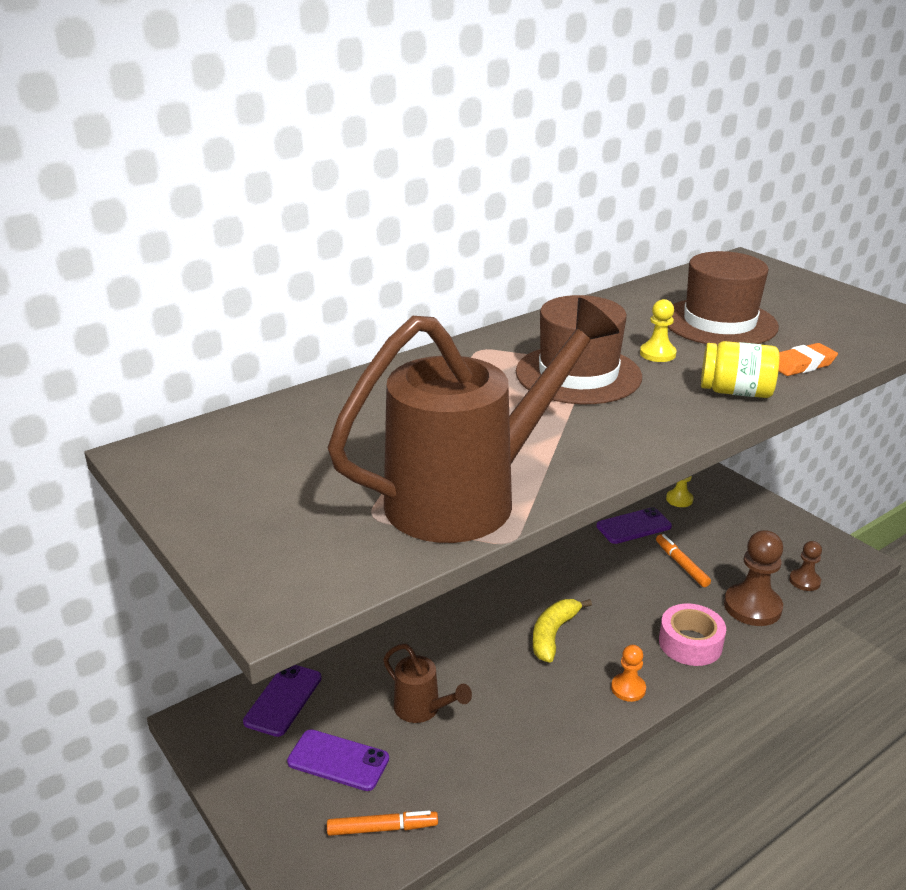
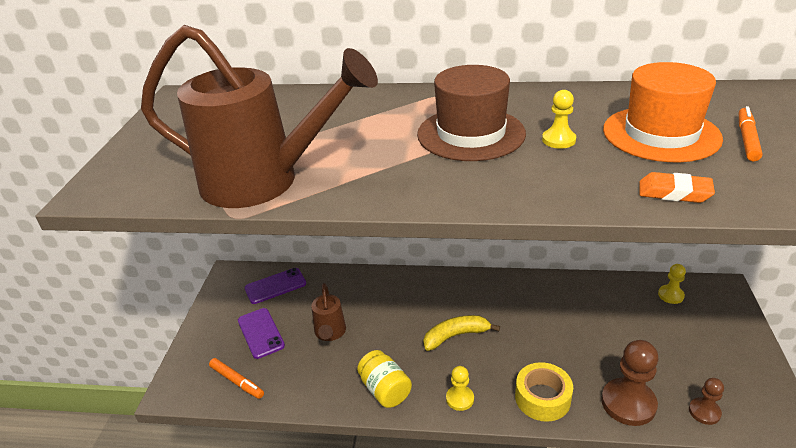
camera: 45 degrees right, 5 degrees up
purple phone [596,507,672,544] -> none
orange pawn [611,645,646,702] -> yellow pawn [446,366,474,411]
orange marker [656,534,711,587] -> orange marker moved to [739,106,763,161]
pink tape [659,603,726,666] -> yellow tape [515,362,573,422]
brown hat [668,251,779,345] -> orange hat [603,62,723,162]
yellow jar [701,341,779,398] -> yellow jar moved to [357,350,412,408]

